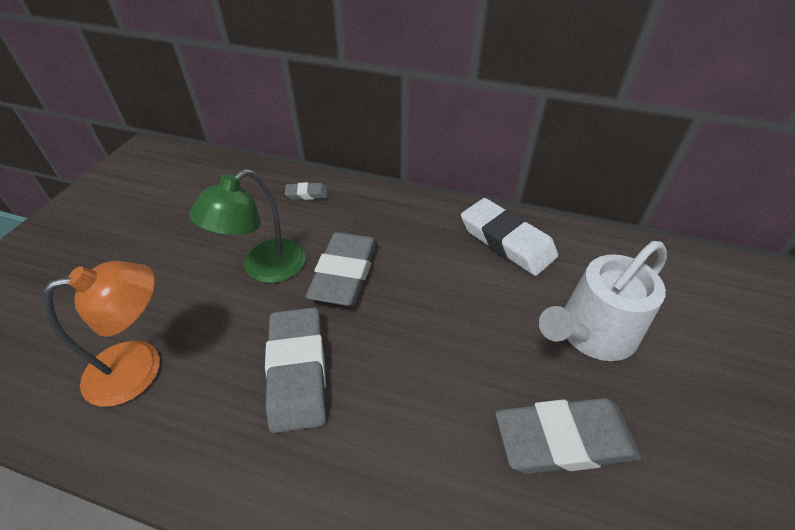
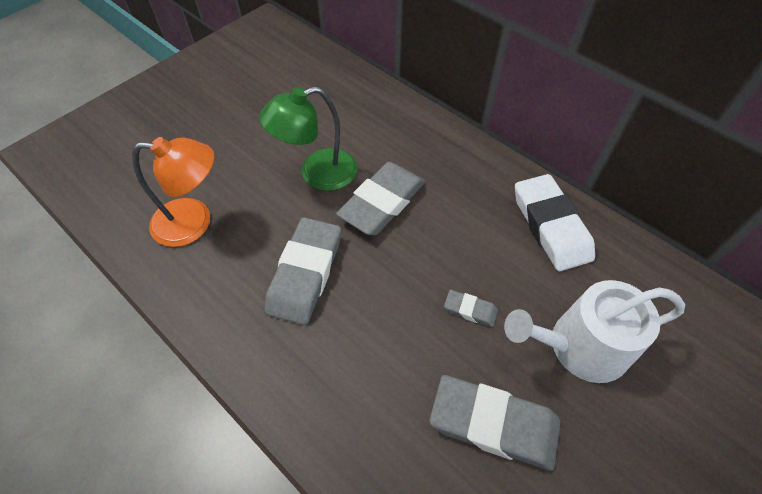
camera: 25 degrees right, 10 degrees up
grey eraser [285,182,327,200] -> grey eraser moved to [444,290,498,327]

